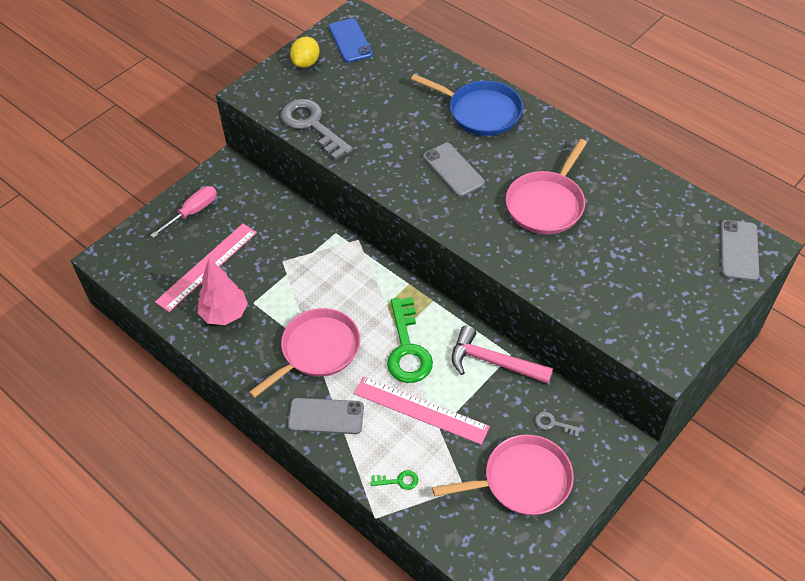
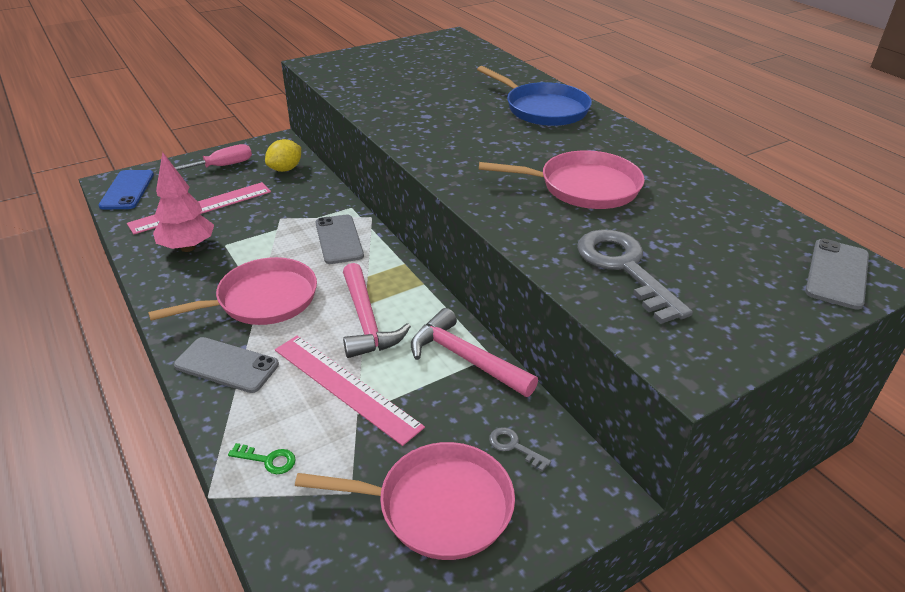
camera: 15 degrees right, 15 degrees down
grey key [281,99,353,160] -> grey key moved to [577,229,693,324]
yellow lemon [290,37,319,68] -> yellow lemon moved to [265,139,301,172]
blue phone [329,18,373,63] -> blue phone moved to [99,170,154,209]
green key [387,297,433,383] -> pink hammer [343,263,411,358]
grey phone [423,143,485,197] -> grey phone moved to [315,215,364,264]
pink pan [506,139,587,234] -> pink pan turned 135 degrees counterclockwise [479,150,645,209]

